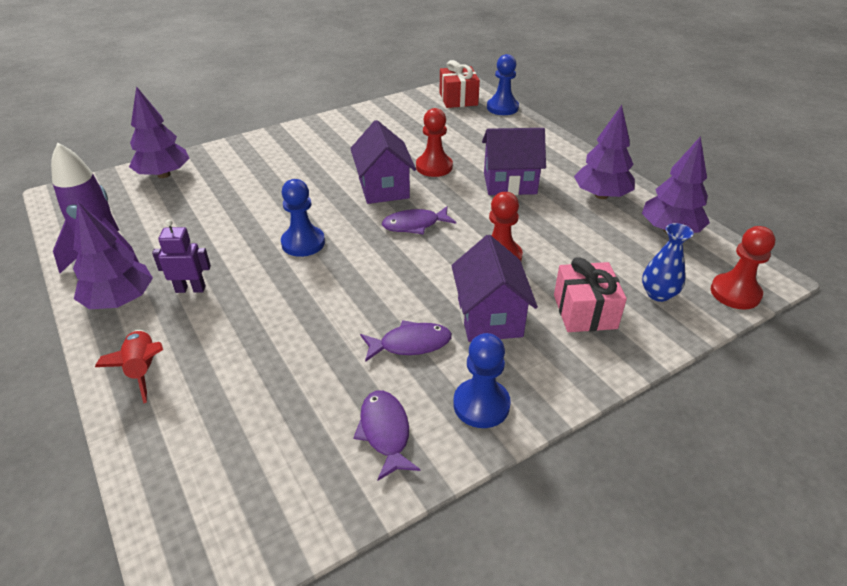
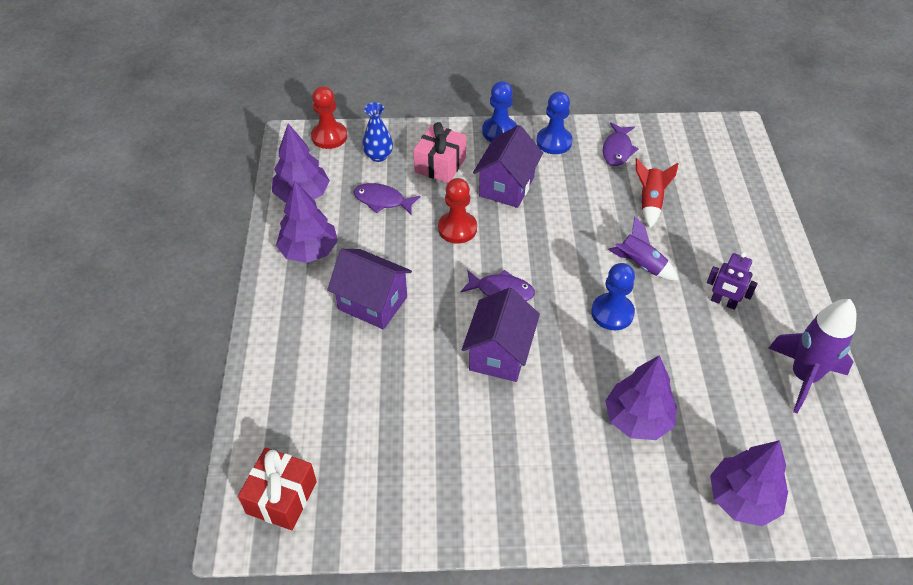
camera: 150 degrees left, 10 degrees up
purple tree [73,202,153,309] -> purple tree moved to [605,355,677,440]
red rocket [95,330,163,404] -> red rocket moved to [636,158,679,228]
purple fish [360,320,452,362] -> purple fish moved to [353,183,421,215]
red pawn [416,108,453,177] -> none
blue pawn [487,54,519,115] -> blue pawn moved to [482,81,517,142]
none -> purple rocket [608,216,678,280]

